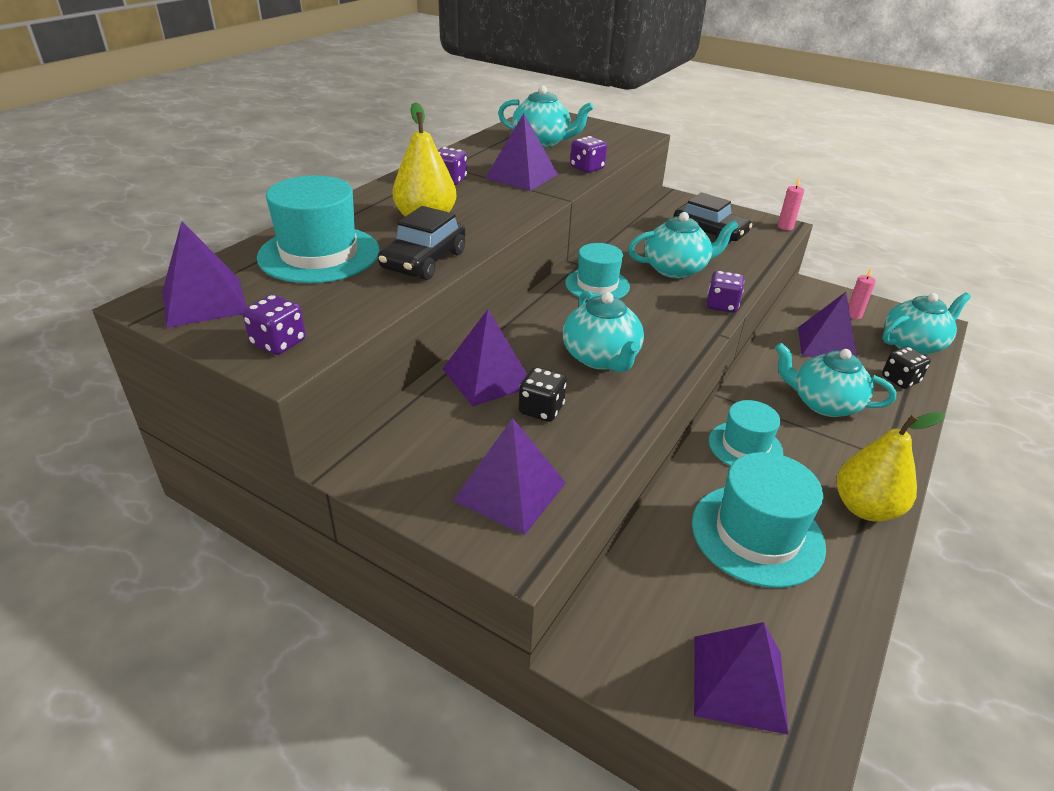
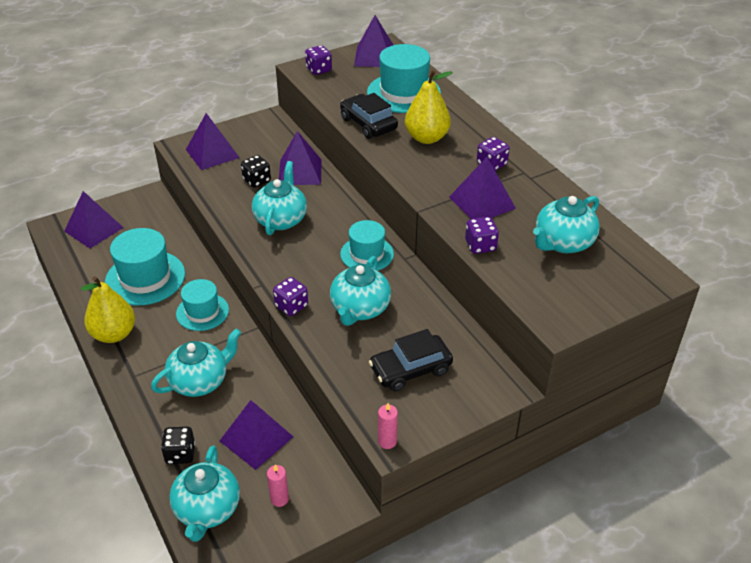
camera: 120 degrees right, 5 degrees up
turquoise teapot [563,290,644,372] -> turquoise teapot turned 90 degrees clockwise [252,161,307,235]

